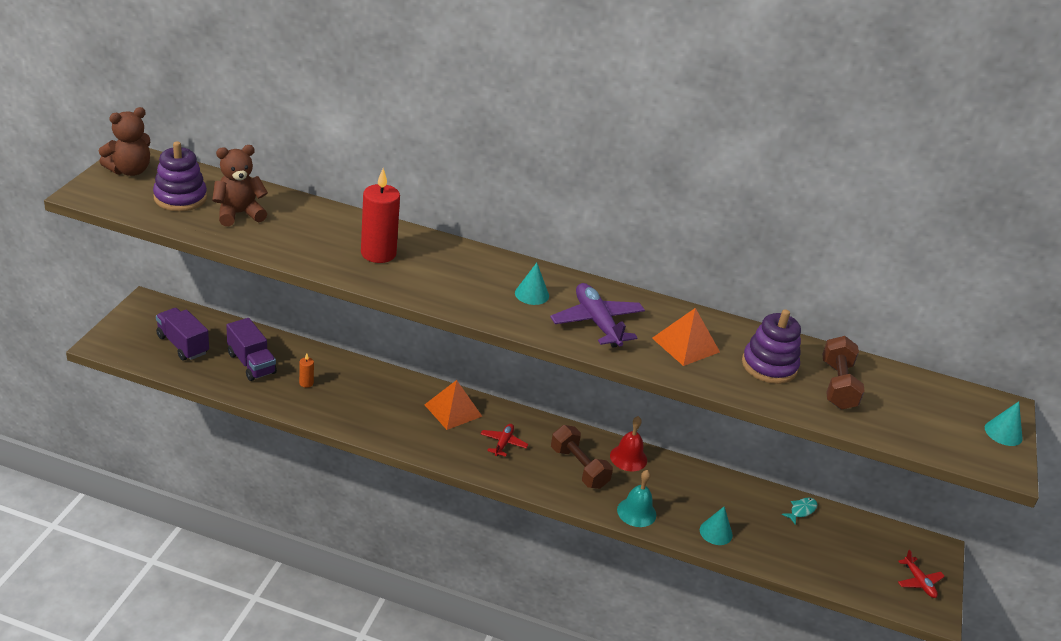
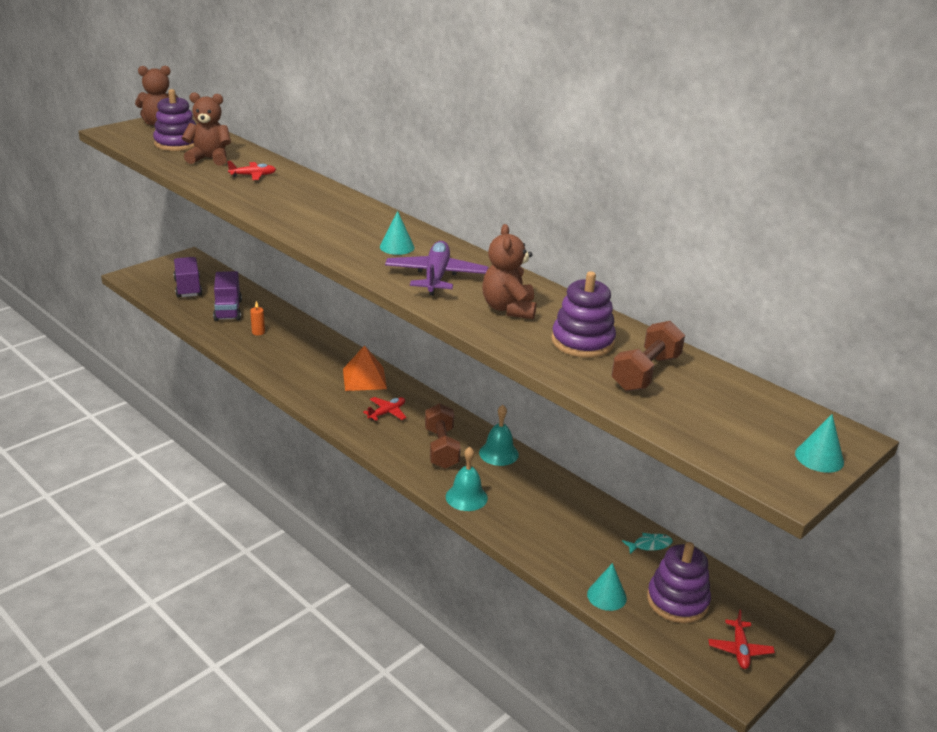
camera: 30 degrees right, 5 degrees down
red candle [361,169,400,263] -> none
red bell [610,416,647,471] -> turquoise bell [479,405,519,466]
orange pyramid [652,308,720,366] -> brown teddy bear [482,224,536,319]
turquoise cone [700,506,733,545] -> turquoise cone moved to [587,563,627,611]
none -> red plane [227,161,276,180]
none -> purple stacking toy [647,542,711,623]

